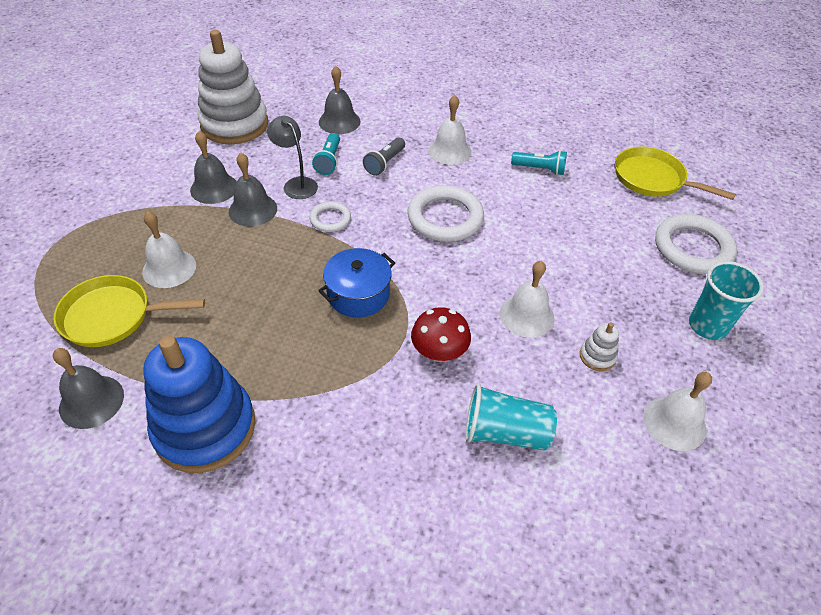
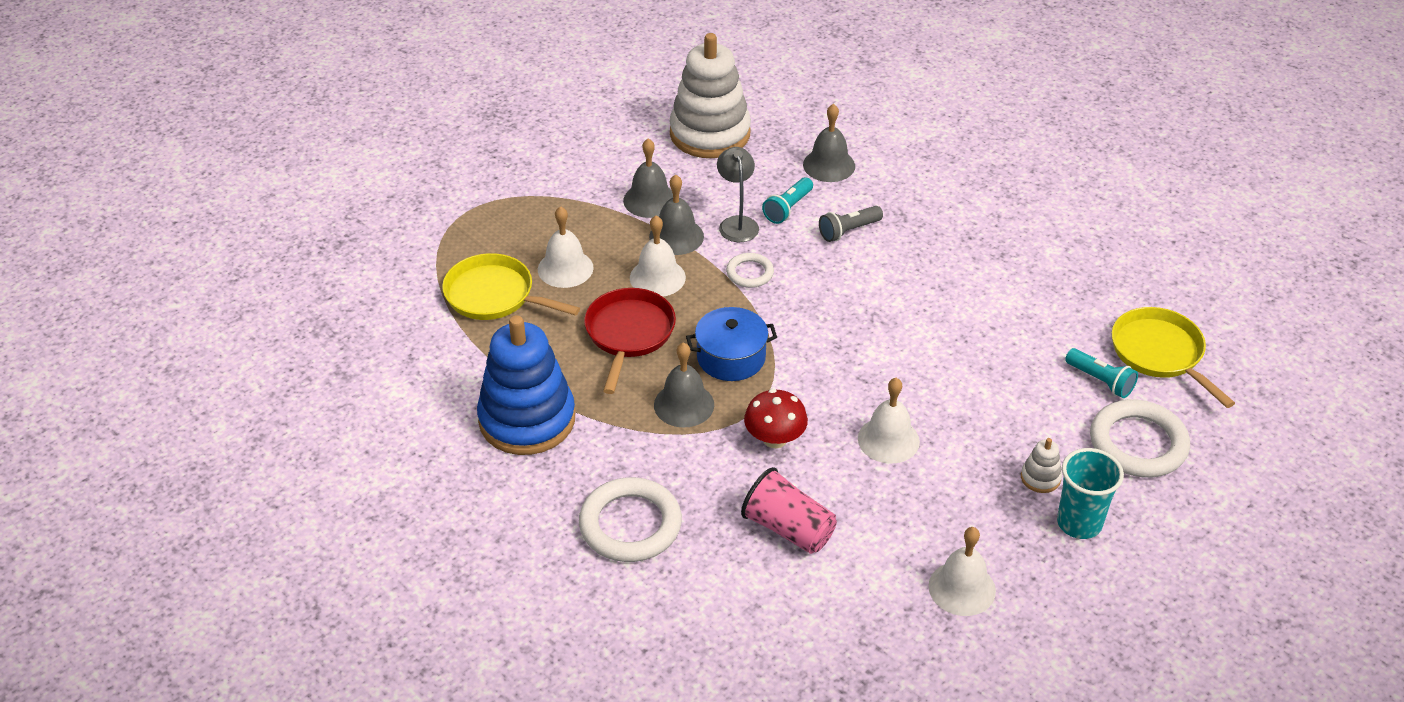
camera: 30 degrees right, 5 degrees down
grey bell [53,348,124,429] -> grey bell moved to [654,342,714,427]
white ring [407,185,484,242] -> white ring moved to [579,477,682,562]
white bell [428,95,472,165] -> white bell moved to [630,216,686,297]
turquoise cup [465,384,557,451] -> pink cup [741,467,837,554]
turquoise flashlight [511,150,567,175] -> turquoise flashlight moved to [1065,348,1138,398]
white stacking toy [580,322,619,371] -> white stacking toy moved to [1021,438,1062,493]
none -> red pan [584,288,676,394]

